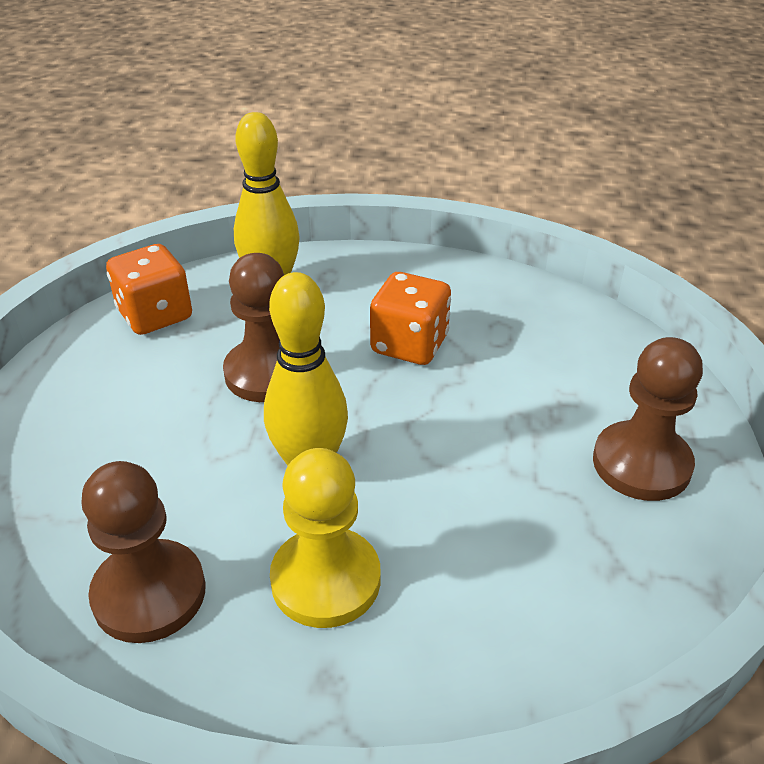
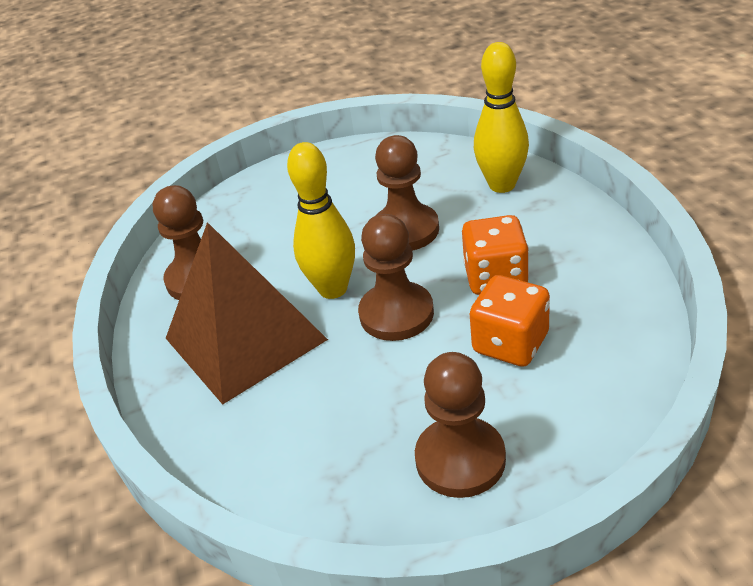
camera: 70 degrees right, 0 degrees up
orange dice [106,244,192,335] -> orange dice moved to [470,275,550,367]
yellow pawn [270,448,380,628] -> brown pyramid [166,222,328,405]
none -> brown pawn [358,214,434,341]

